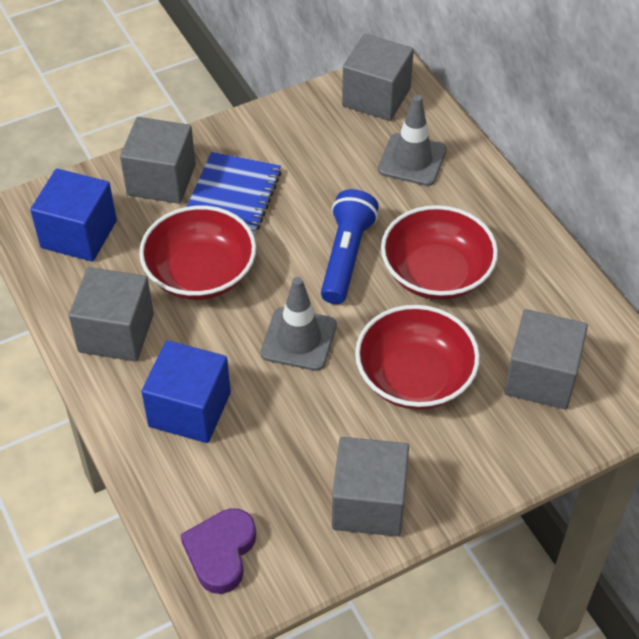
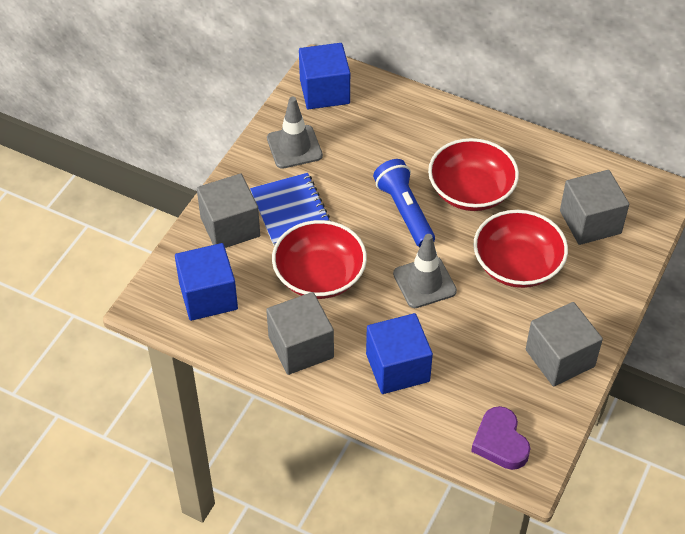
camera: 35 degrees left, 0 degrees up
grey cube [342,34,414,121] -> blue cube [299,43,350,109]
grey traffic cone [378,95,447,186] -> grey traffic cone moved to [267,97,323,169]

